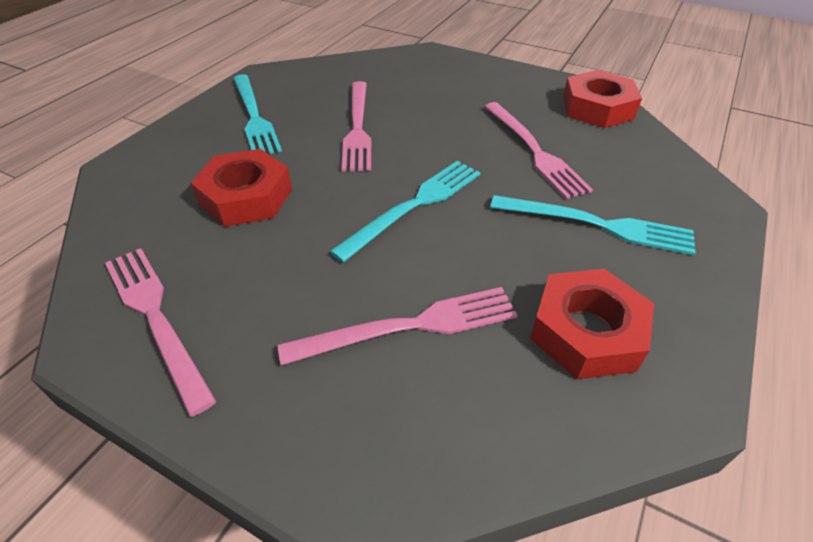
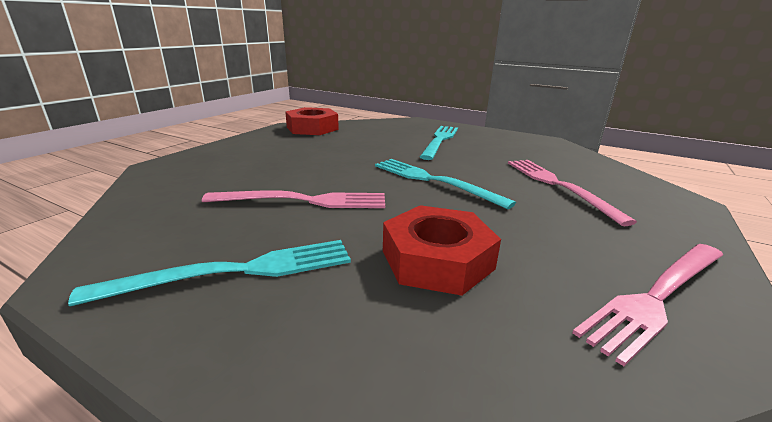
camera: 90 degrees left, 20 degrees down
pink fork [484,102,593,199] -> none
red nut [530,269,654,379] -> none

